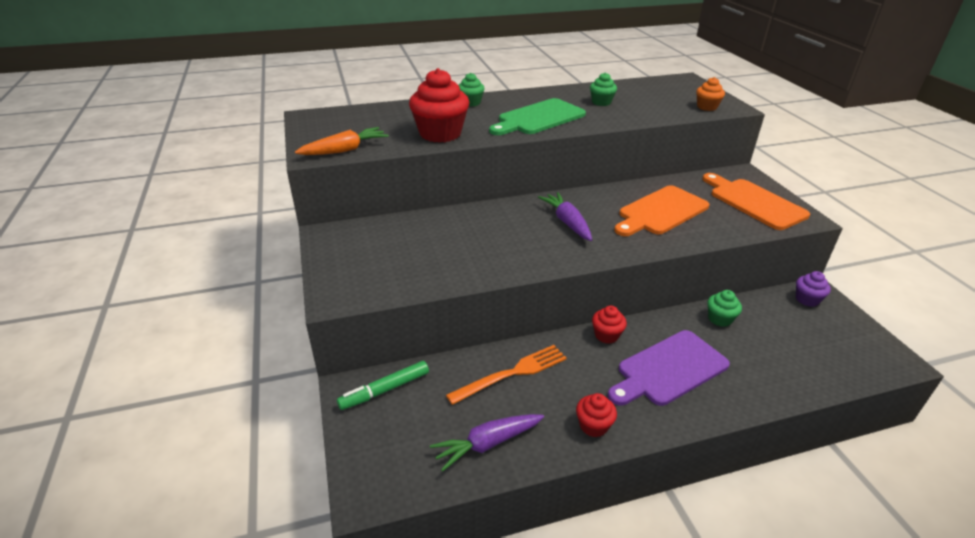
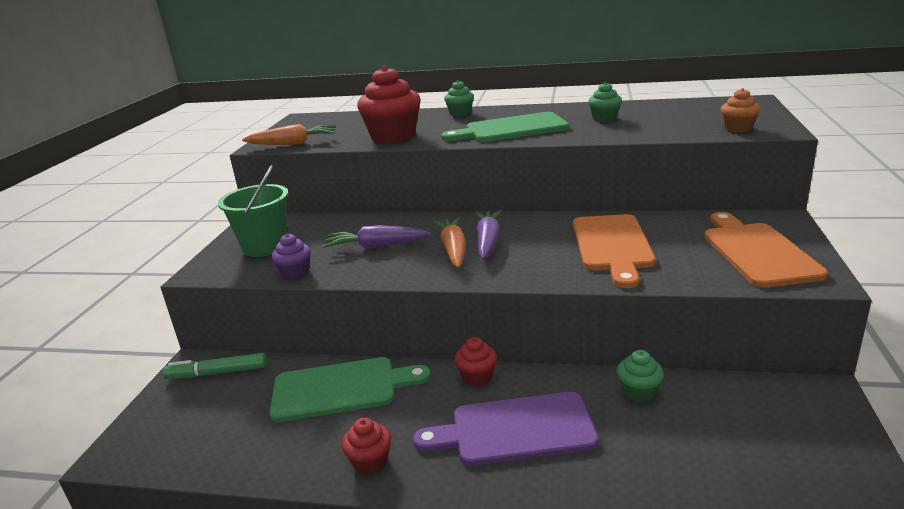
camera: 30 degrees right, 10 degrees down
purple carrot [430,414,544,472] -> purple carrot moved to [323,225,431,249]
orange fork [446,345,567,405] -> green cutting board [270,357,431,422]
orange cutting board [614,185,709,236] -> orange cutting board turned 75 degrees counterclockwise [573,214,656,288]
purple cupcake [796,271,831,307] -> purple cupcake moved to [271,234,311,279]
none -> green bucket [218,165,289,257]
none -> orange carrot [433,217,466,268]

